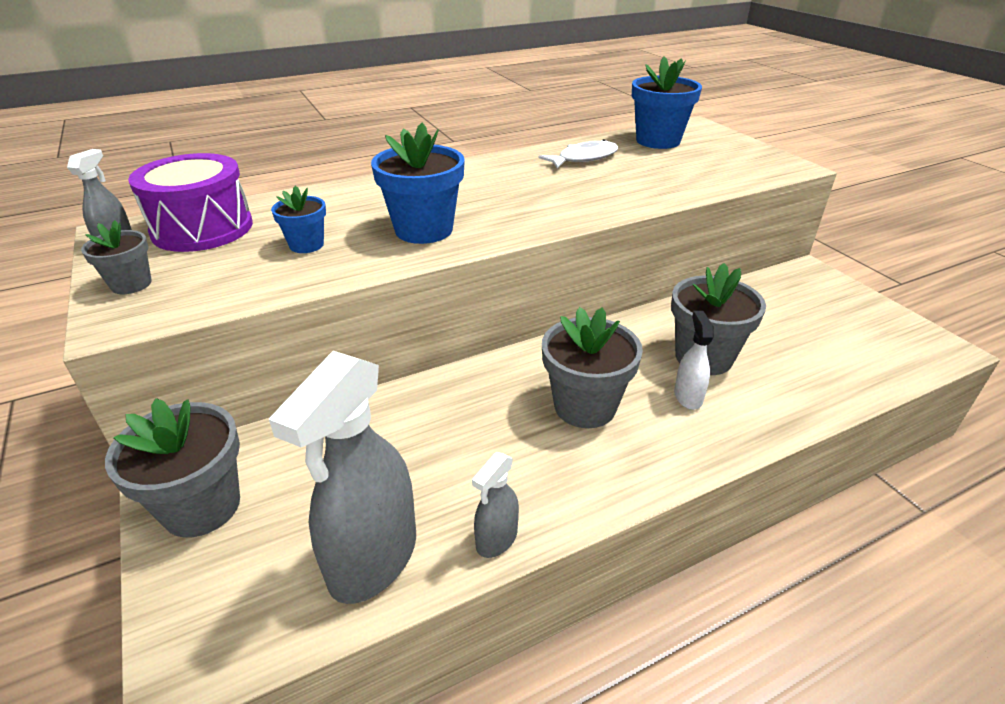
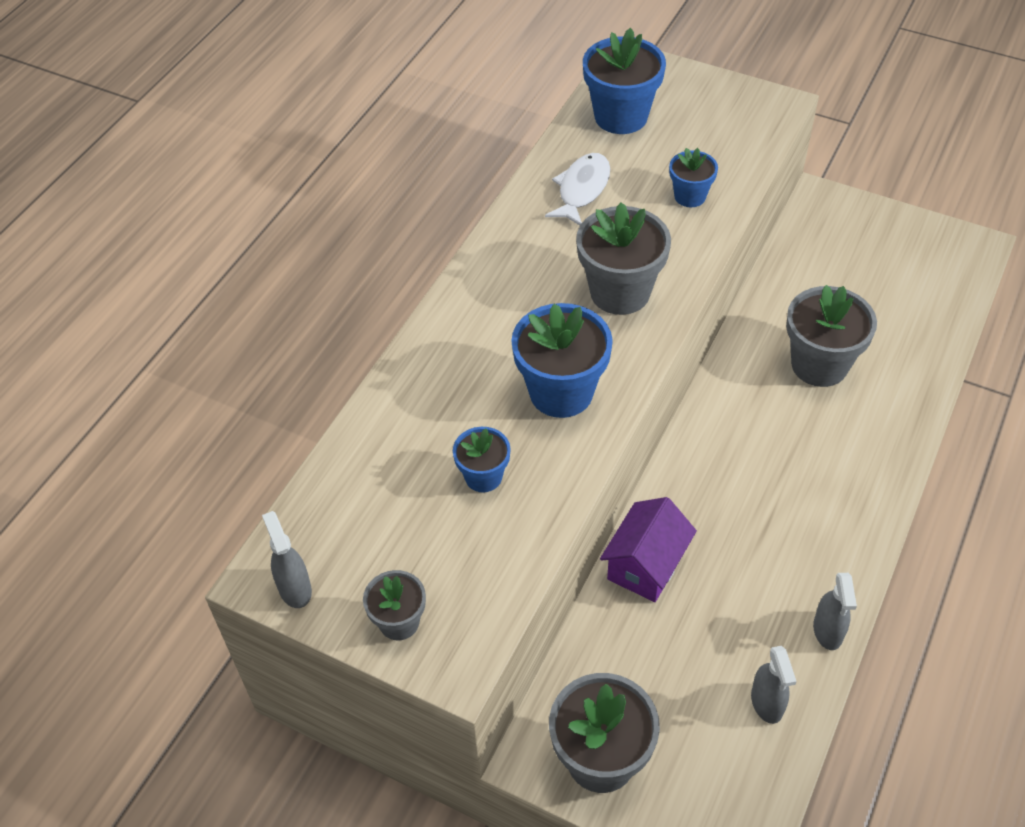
camera: 35 degrees left, 15 degrees up
purple drum [128,153,253,252] -> none
grey spray bottle [269,351,416,604] -> grey spray bottle [751,646,797,724], size x0.48
grey flower pot [542,307,643,428] -> grey flower pot moved to [576,203,671,315]
white spray bottle [674,311,714,410] -> none
none -> purple house [600,497,697,602]
none -> blue flower pot [669,148,718,207]

